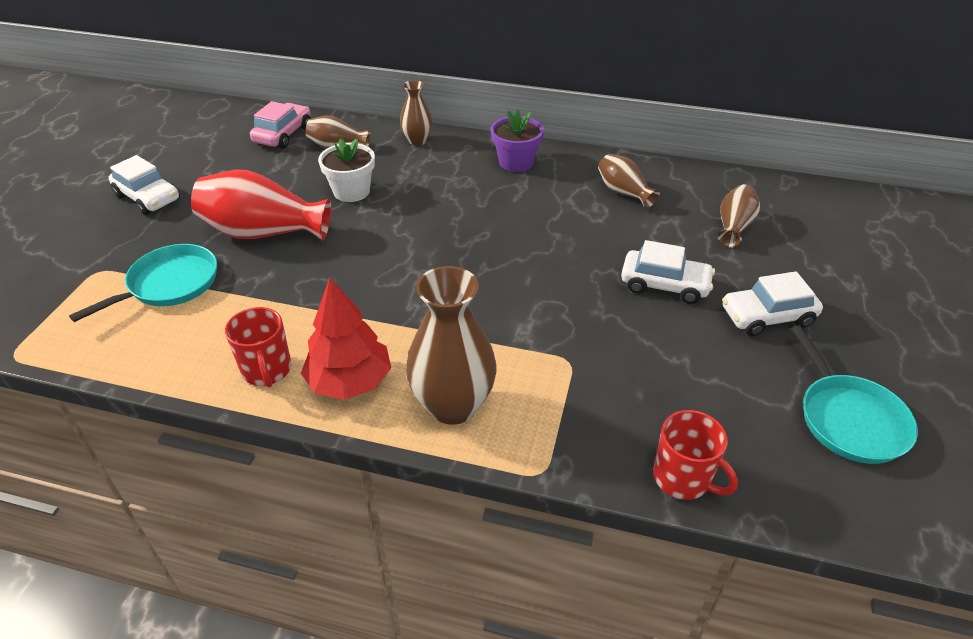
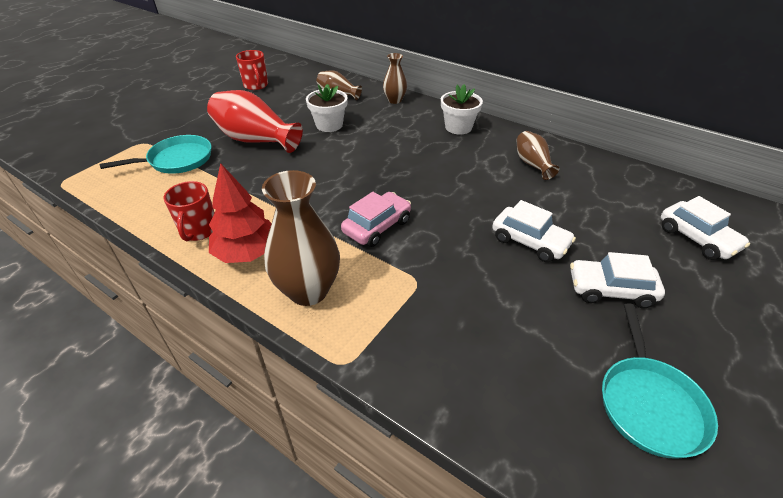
camera: 20 degrees right, 0 degrees up
white car [109,155,180,215] -> white car moved to [661,196,750,260]
pink car [250,101,311,149] -> pink car moved to [341,192,411,247]
purple flower pot [491,109,544,172] -> white flower pot [441,84,483,134]
red mug [653,410,738,500] -> red mug moved to [236,50,268,90]
brown vase [717,184,760,248] -> none

